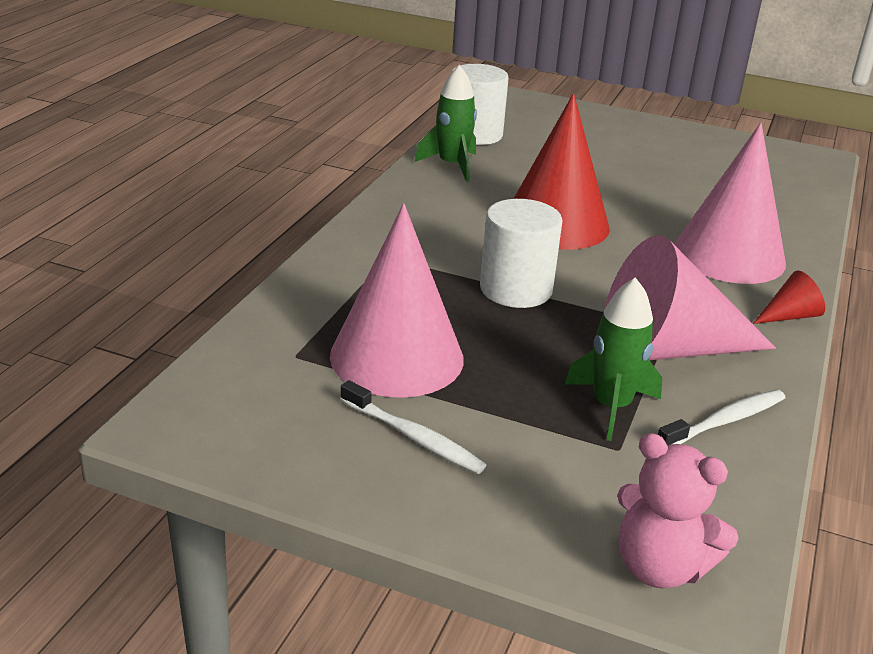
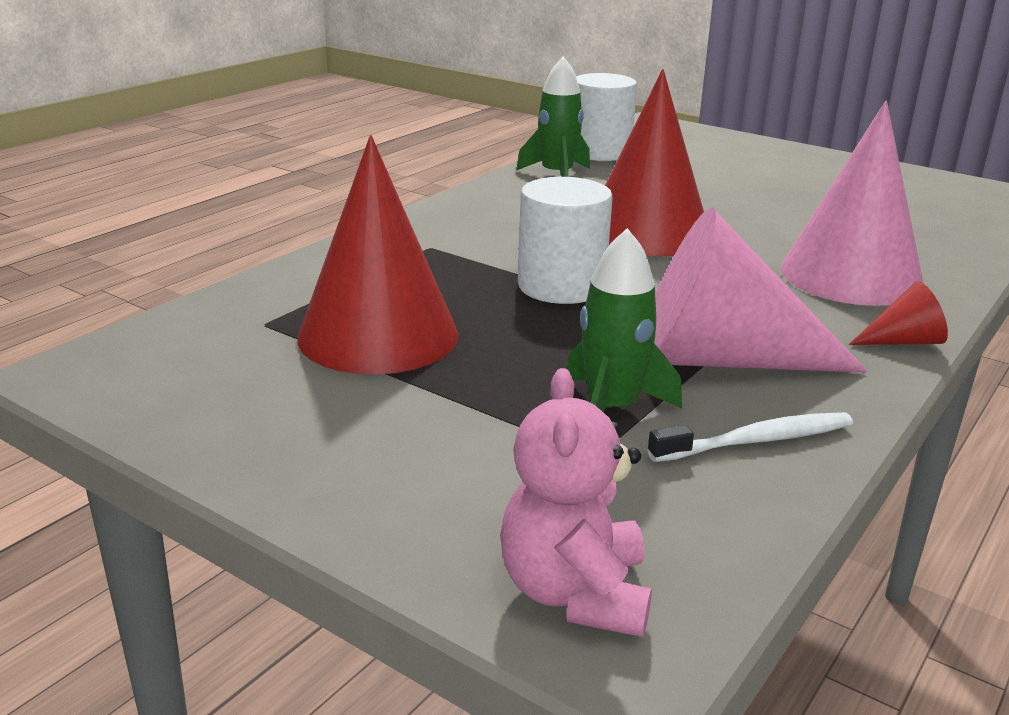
camera: 15 degrees right, 5 degrees down
pink cone [330,203,464,398] -> red cone [297,135,458,374]
white toothbrush [340,380,486,474] -> none
pink teddy bear [617,433,739,588] -> pink teddy bear turned 45 degrees clockwise [500,368,652,637]

